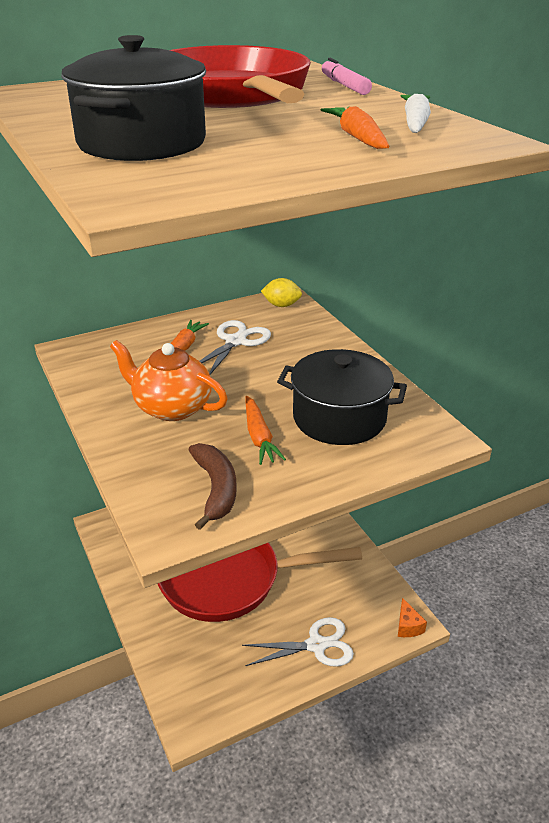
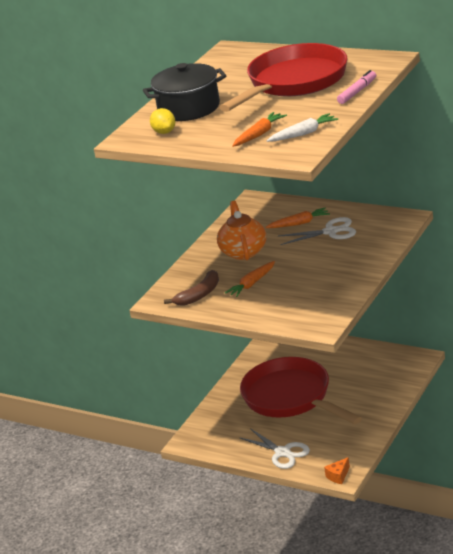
camera: 60 degrees right, 5 degrees down
yellow lemon [261,278,302,307] -> yellow lemon moved to [150,108,176,134]
black pot [277,349,407,445] -> none

